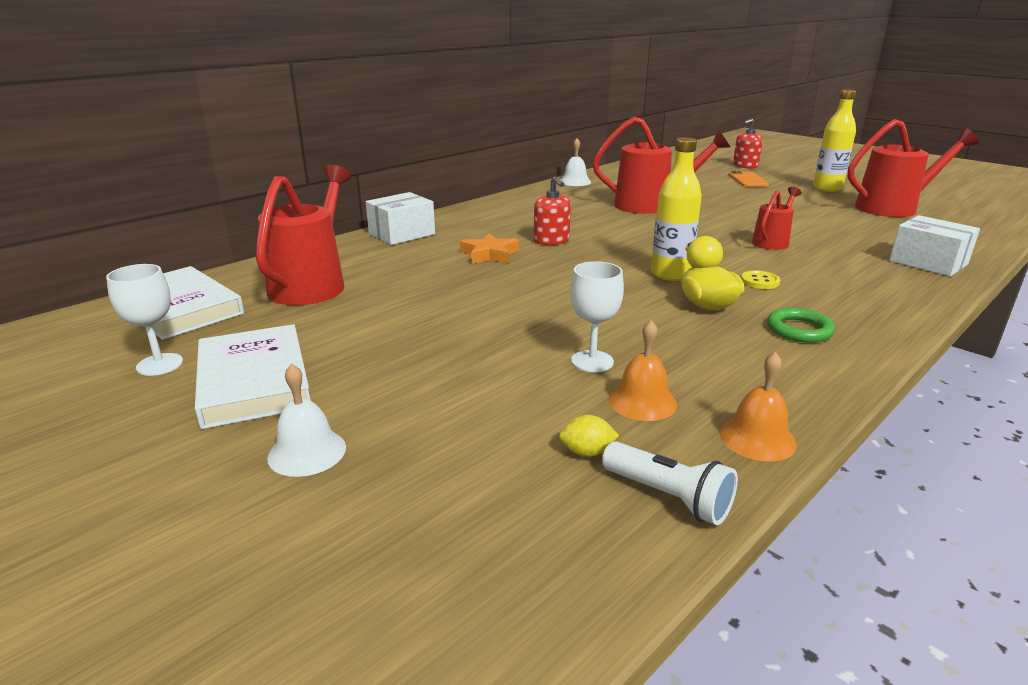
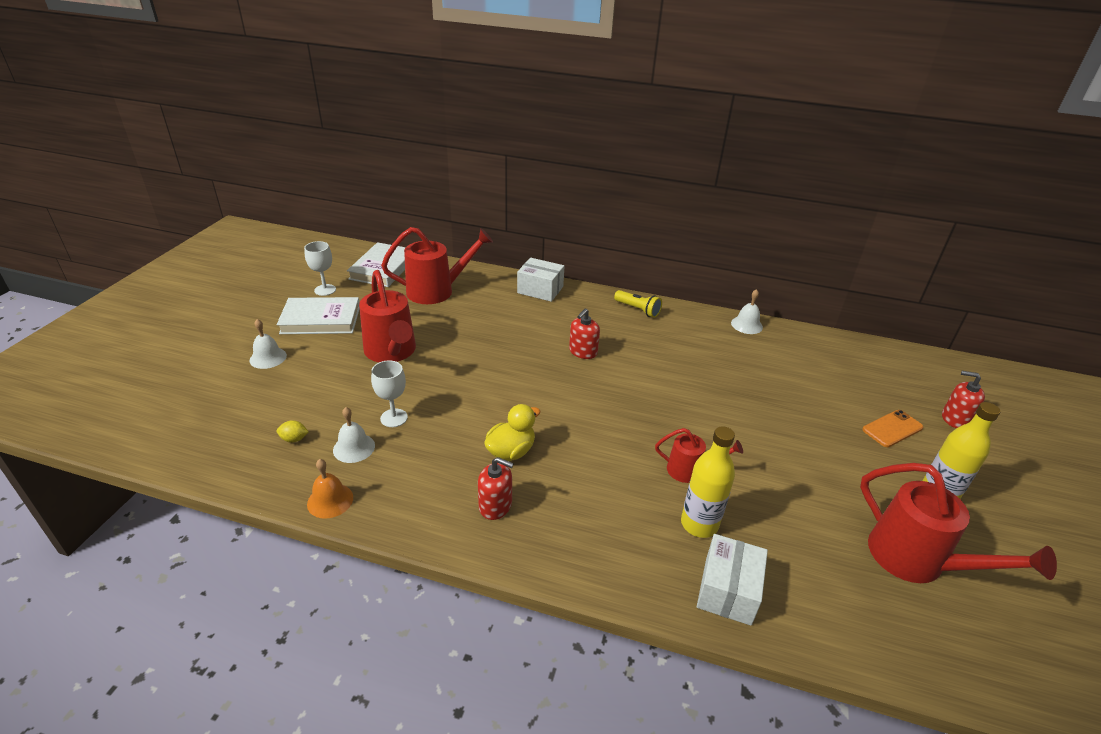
camera: 60 degrees right, 10 degrees up
white book [195,324,311,429] -> white book turned 45 degrees clockwise [277,297,360,334]
orange star [460,233,519,264] -> none
yellow lemon [559,415,619,457] -> yellow lemon turned 60 degrees counterclockwise [277,420,309,443]
red watering can [593,116,730,214] -> red watering can moved to [359,270,416,362]
white flashlight [602,441,738,525] -> none
orange bell [608,320,677,421] -> white bell [333,407,375,463]
yellow bottle [651,137,702,281] -> yellow bottle moved to [681,426,735,538]
yellow button [741,270,780,289] -> none
green ring [767,308,835,343] -> red soap dispenser [478,457,514,520]
none -> yellow flashlight [614,290,662,318]

